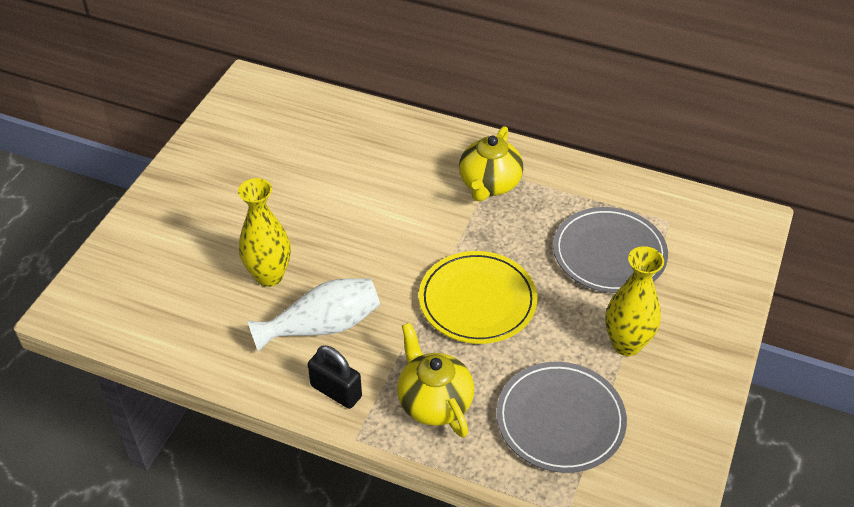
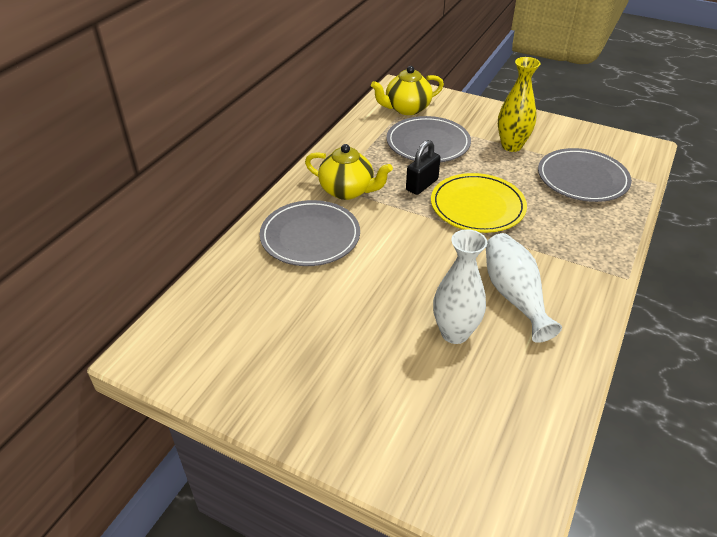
camera: 85 degrees left, 5 degrees down
yellow vase [238,178,291,287] -> white vase [433,229,487,344]
black padlock [308,345,362,409] -> black padlock moved to [406,140,441,195]
yellow teapot [397,323,474,438] -> yellow teapot moved to [371,66,444,115]
none -> grey plate [260,200,360,266]

